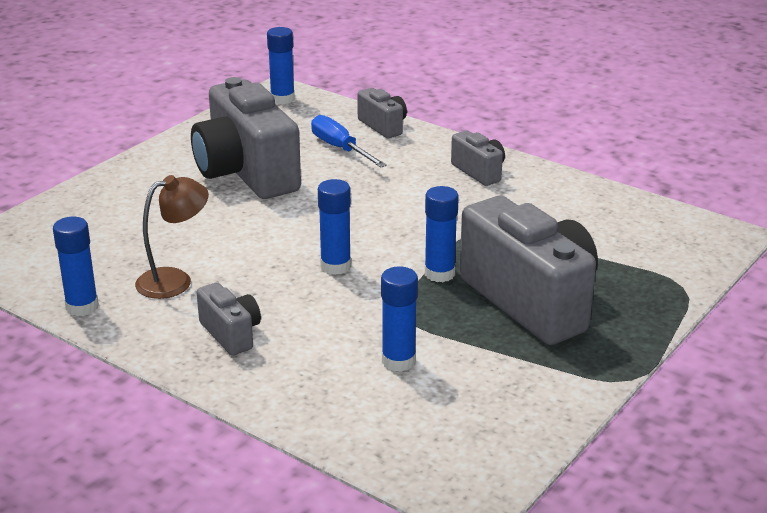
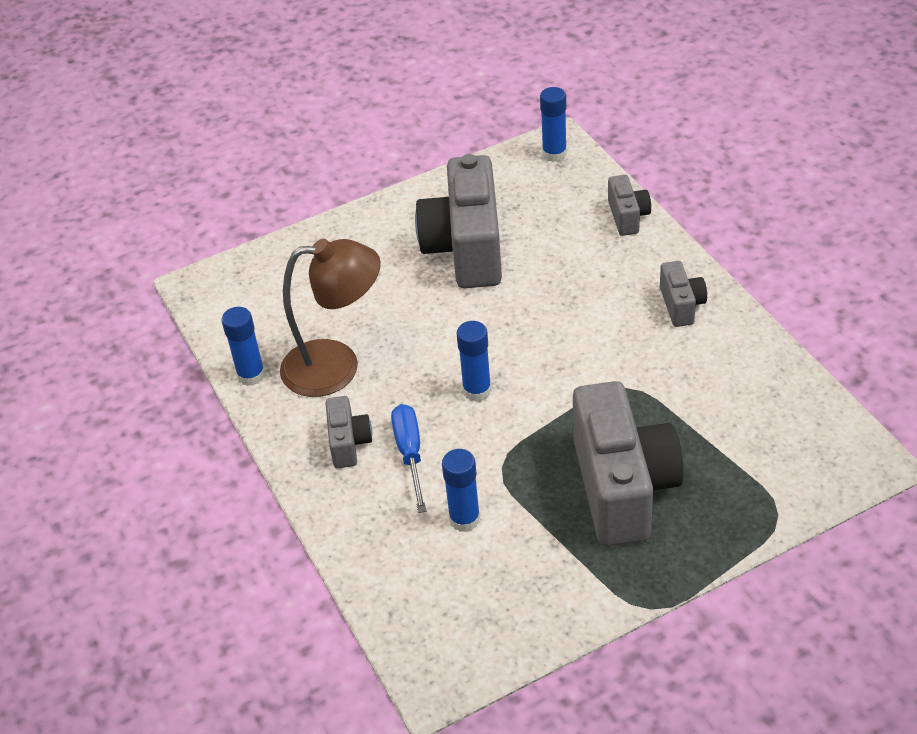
camera: 30 degrees right, 15 degrees up
brown lamp [135,175,209,299] -> brown lamp [280,239,381,397], size x1.58
blue screwdriver [311,115,387,167] -> blue screwdriver moved to [391,404,426,513]
blue glue stick [425,186,459,282] -> none

